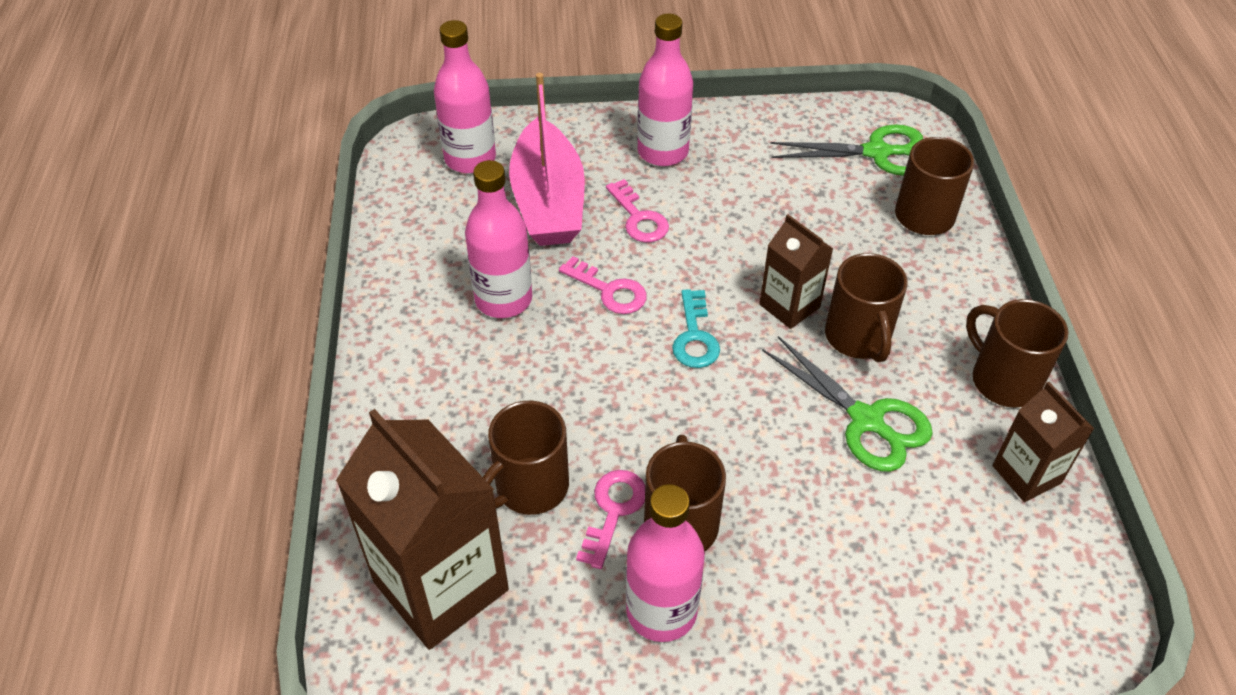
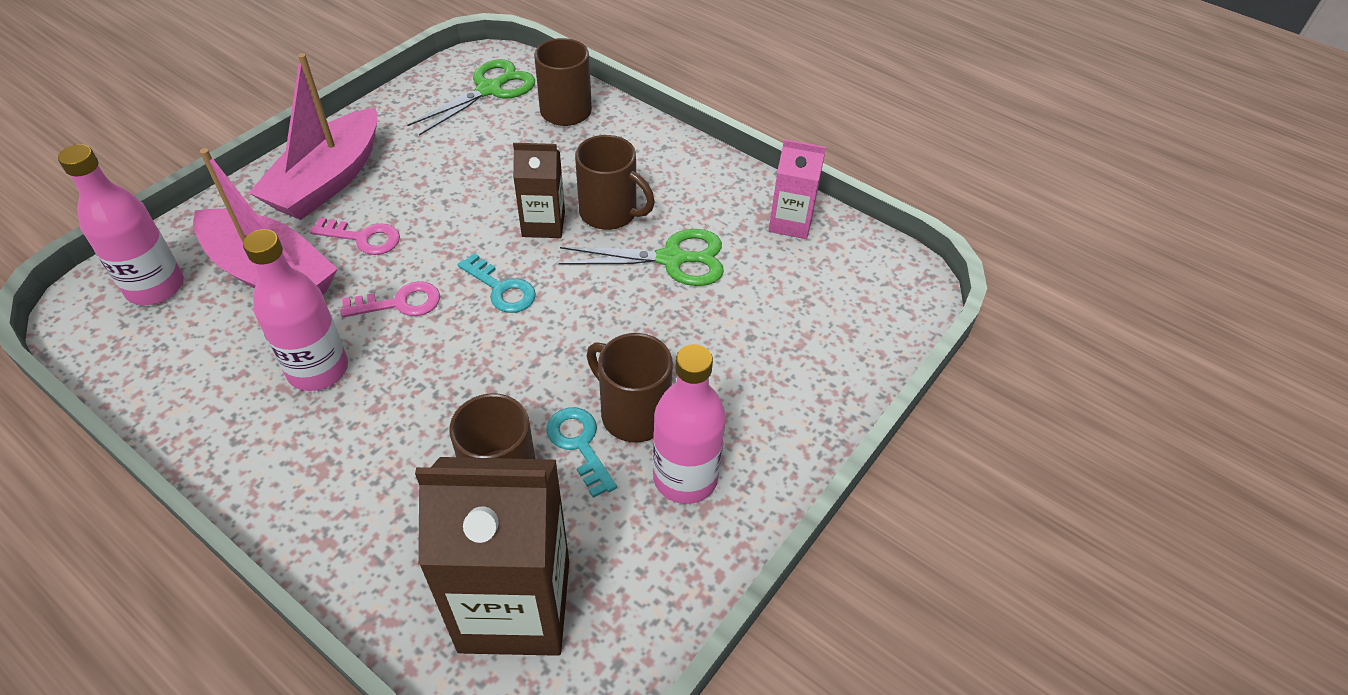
camera: 50 degrees left, 0 degrees up
pink key [576,470,645,569] -> turquoise key [546,407,617,498]
pink bottle [637,13,693,166] -> pink boat [249,53,377,220]
brown mug [966,299,1068,408] -> none
brown carton [992,382,1094,502] -> pink carton [769,139,826,239]

